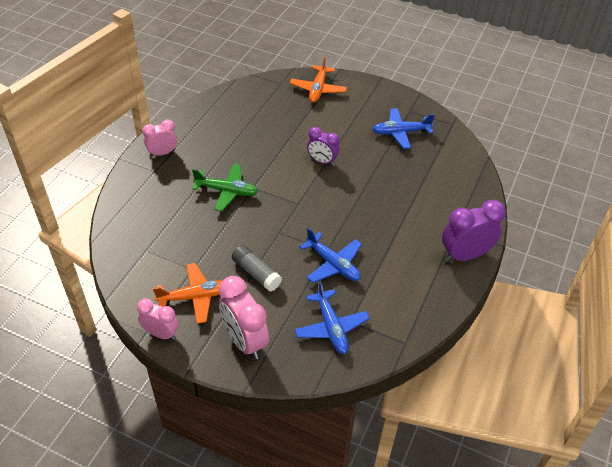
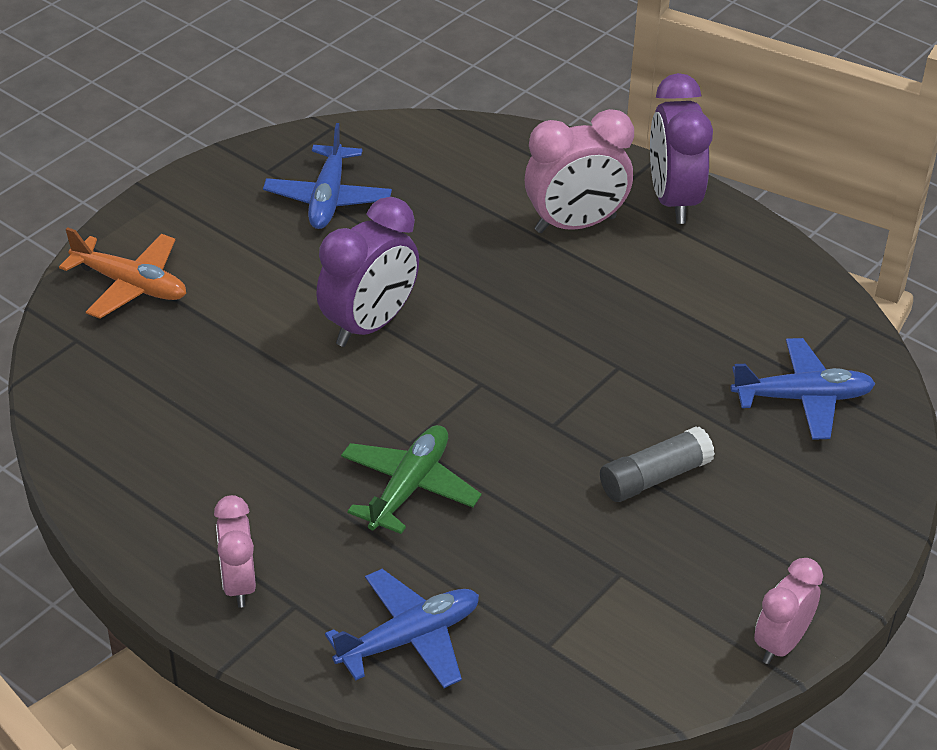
camera: 75 degrees left, 5 degrees down
orange plane [153,263,222,324] -> none
pink clock [219,276,269,359] -> pink clock moved to [525,109,634,233]
blue plane [299,228,362,283] -> blue plane moved to [325,569,479,688]
purple clock [307,127,339,166] -> purple clock [316,197,419,347], size x1.60

